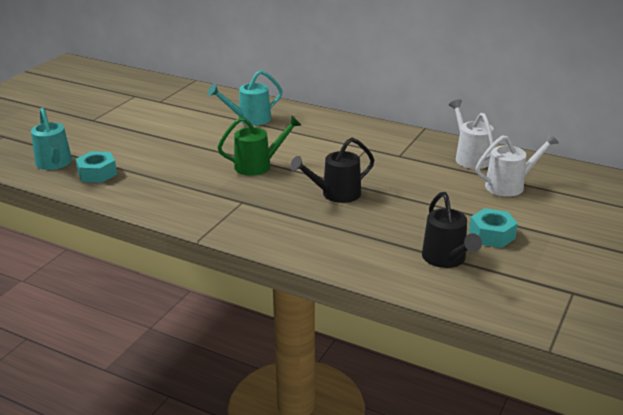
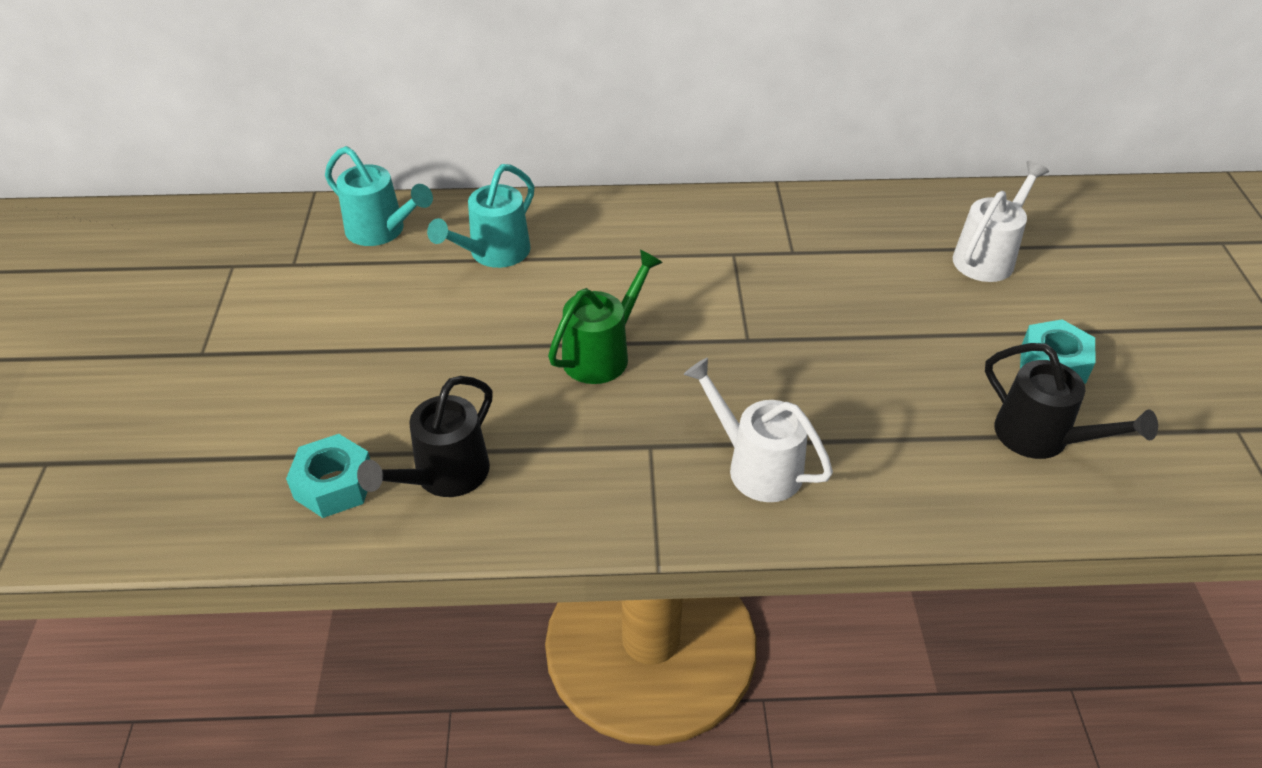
camera: 30 degrees left, 15 degrees up
turquoise watering can [31,107,72,170] -> turquoise watering can moved to [325,146,433,246]
black watering can [290,138,374,203] -> black watering can moved to [357,376,493,497]
white watering can [449,99,494,169] -> white watering can moved to [684,358,833,502]

